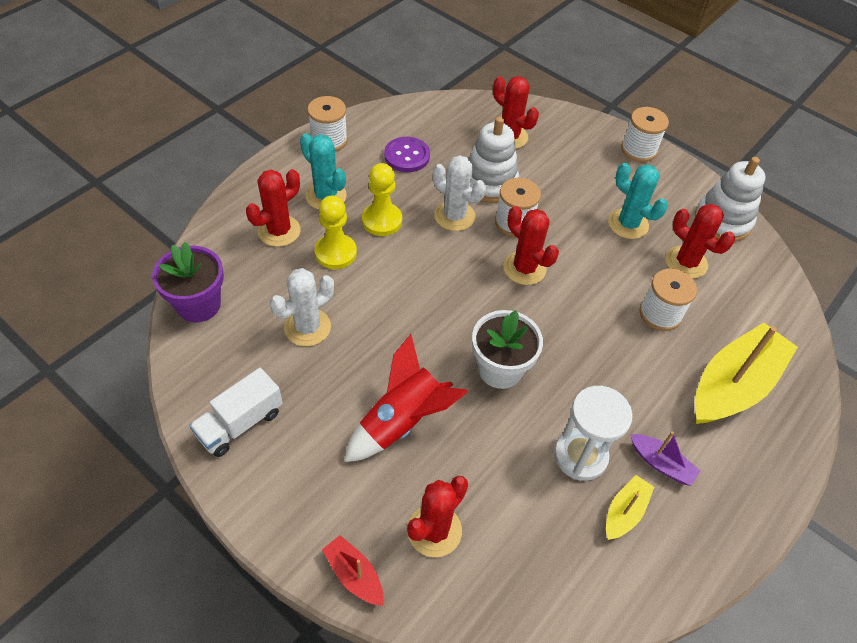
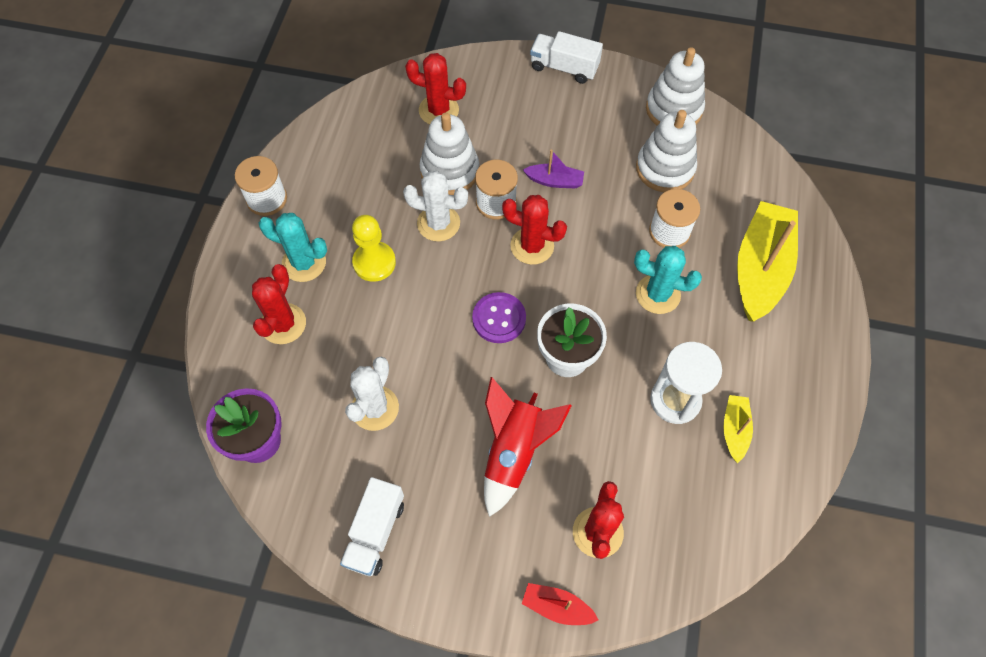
camera: 25 degrees left, 10 degrees up
yellow pawn [315,196,357,269] -> none
purple button [384,137,430,172] -> purple button moved to [472,292,526,343]
turquoise cactus [608,163,668,239] -> turquoise cactus moved to [634,246,702,314]
white spool [621,107,669,162] -> white truck [530,31,603,84]
purple boat [630,431,700,486] -> purple boat moved to [523,150,584,189]
red cactus [666,204,735,279] -> white stacking toy [636,110,697,192]

